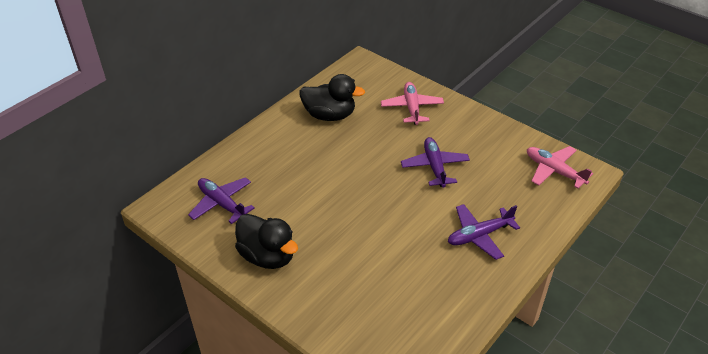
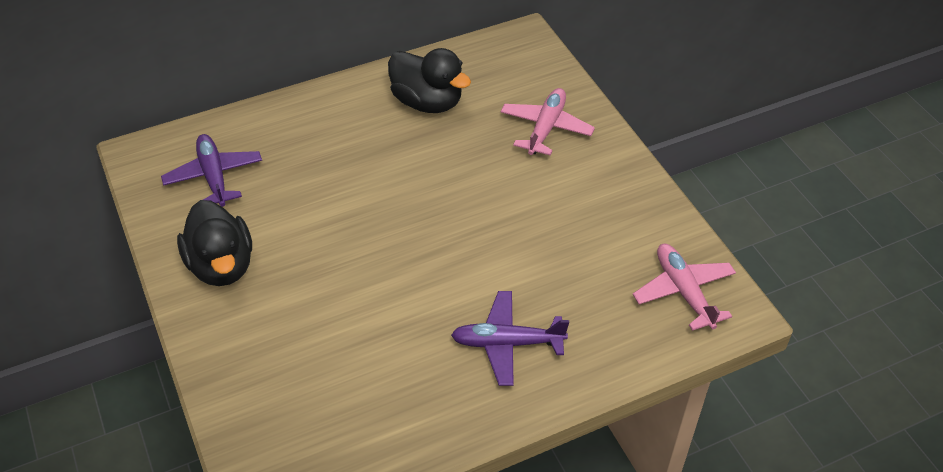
camera: 25 degrees right, 5 degrees up
purple plane [401,137,470,188] -> none

